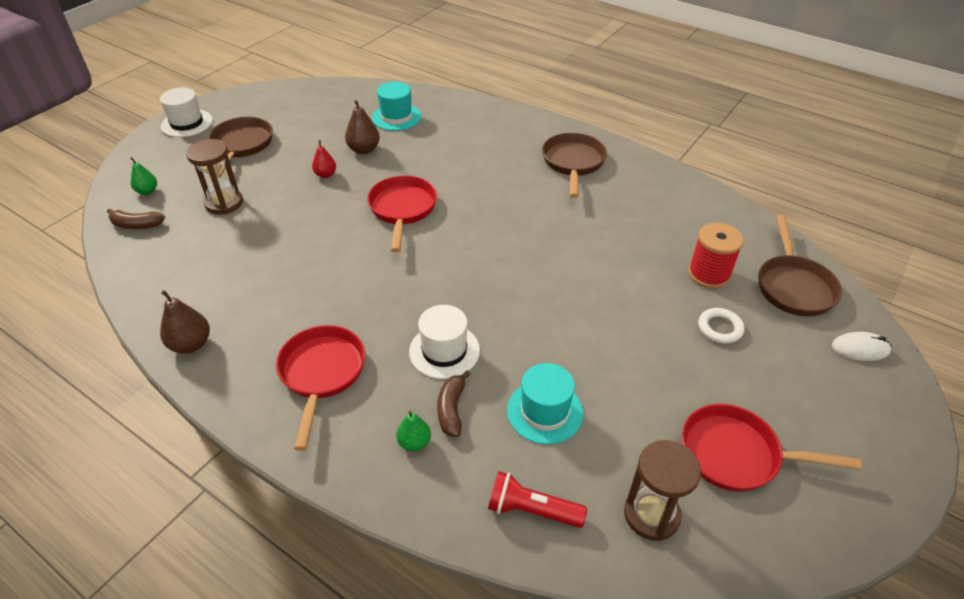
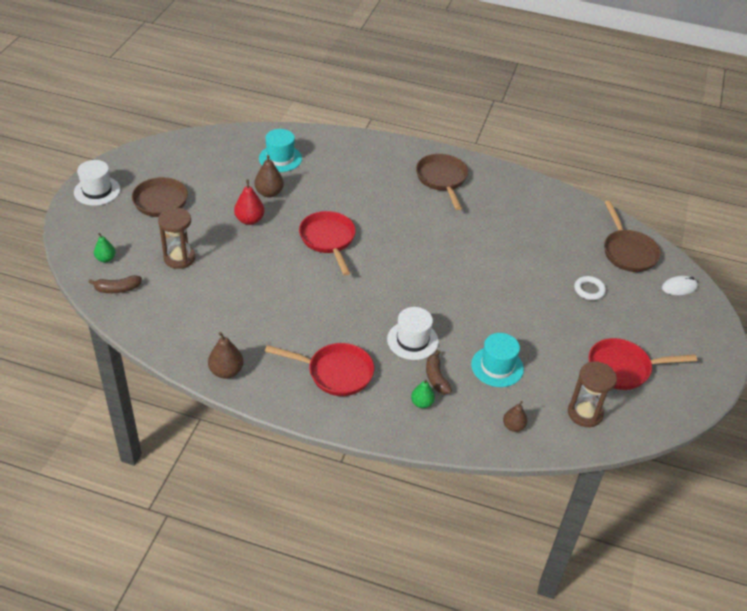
camera: 20 degrees left, 0 degrees up
red pan [276,325,365,451] -> red pan turned 120 degrees clockwise [265,343,374,396]
red pear [312,140,336,178] -> red pear [234,180,264,225], size x1.50
red flashlight [488,471,587,528] -> brown pear [503,401,527,432]
red spool [688,223,744,289] -> none

